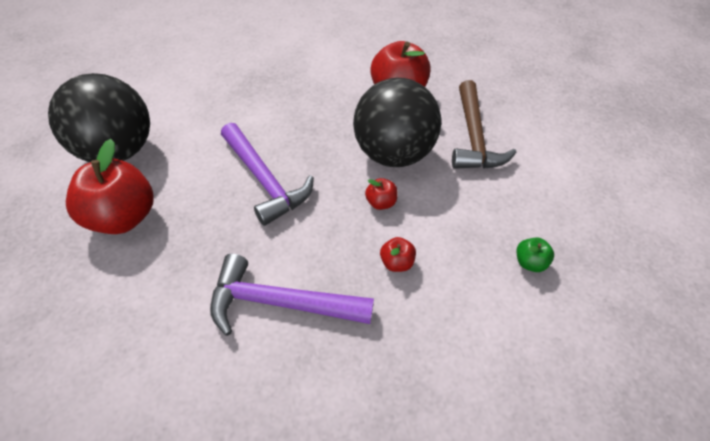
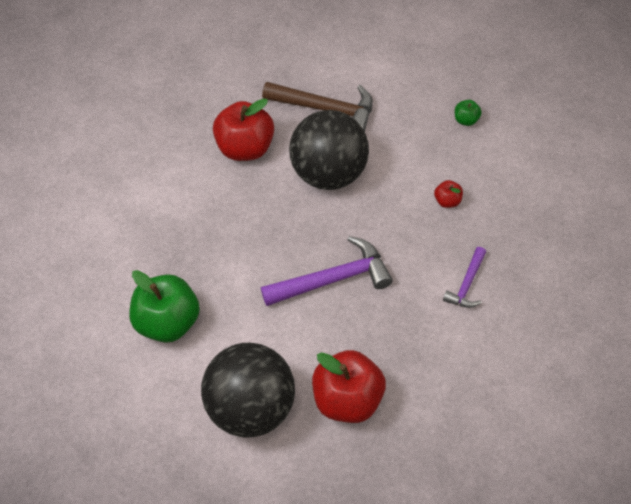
camera: 70 degrees left, 5 degrees up
purple hammer [210,254,374,336] -> purple hammer [443,247,486,308], size x0.56
red apple [365,178,398,210] -> none
none -> green apple [129,270,200,343]

